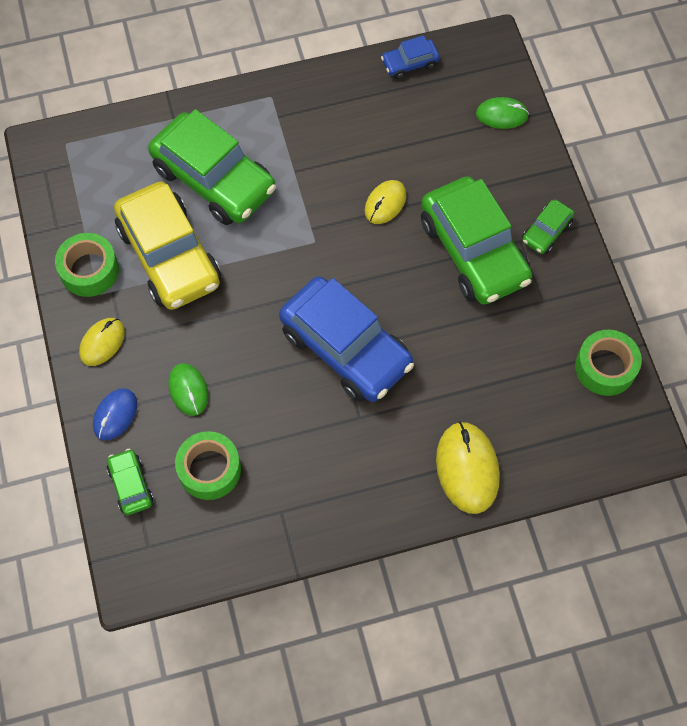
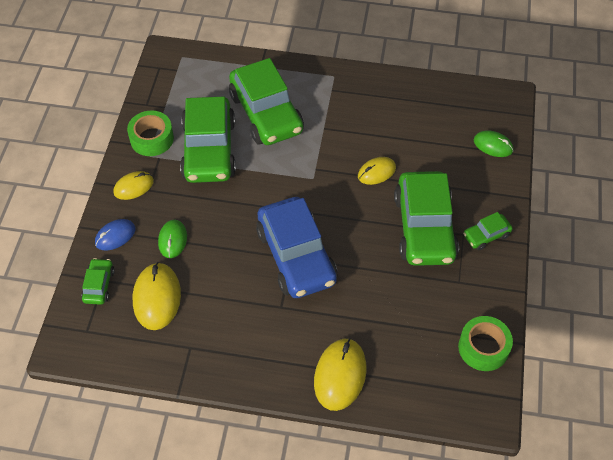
camera: 25 degrees right, 10 degrees down
yellow car [114,181,221,310] -> green car [180,96,236,183]
green tape [175,431,241,500] -> yellow mouse [133,262,181,330]
blue car [381,35,440,79] -> none

